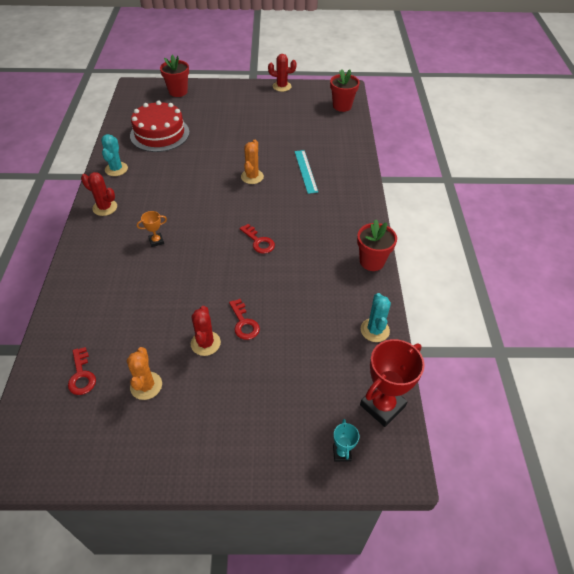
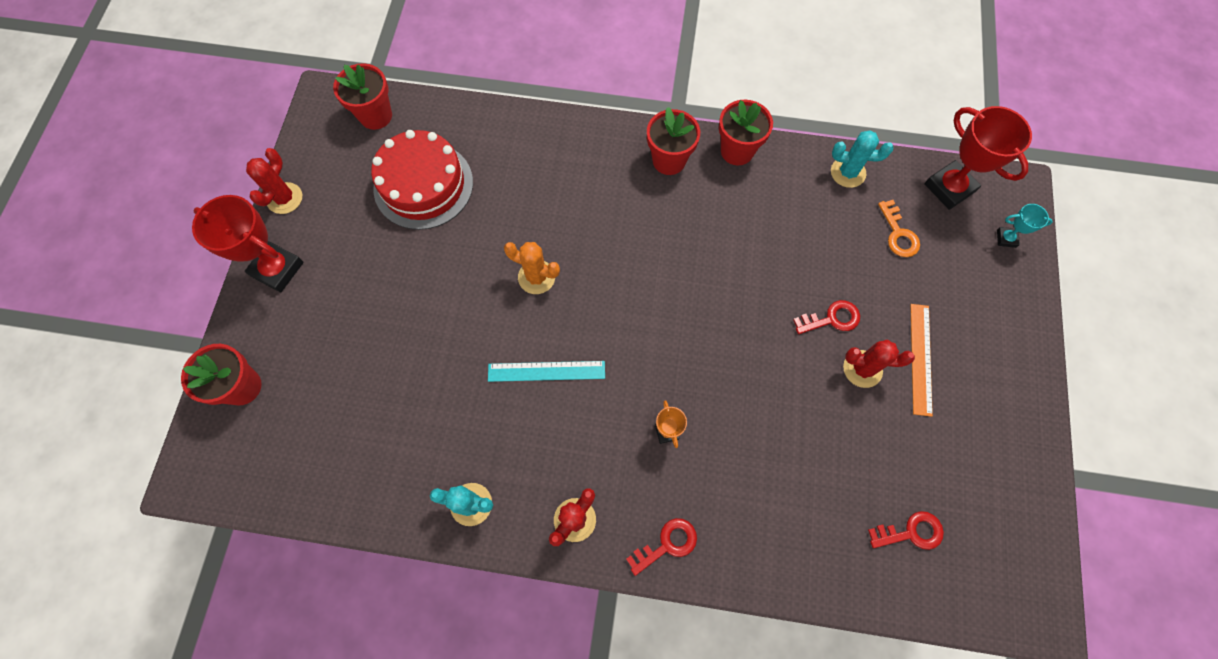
camera: 80 degrees left, 20 degrees up
orange cactus [127,347,162,400] -> none
red cake [130,101,189,152] -> red cake moved to [371,130,473,230]
red key [240,224,275,254] -> red key moved to [626,518,697,576]
turquoise ruler [294,150,318,194] -> turquoise ruler moved to [488,361,605,382]
none -> red trophy [192,195,304,292]
none -> red flower pot [647,107,700,175]
none -> orange key [878,200,920,257]
none -> orange ruler [910,304,933,417]

